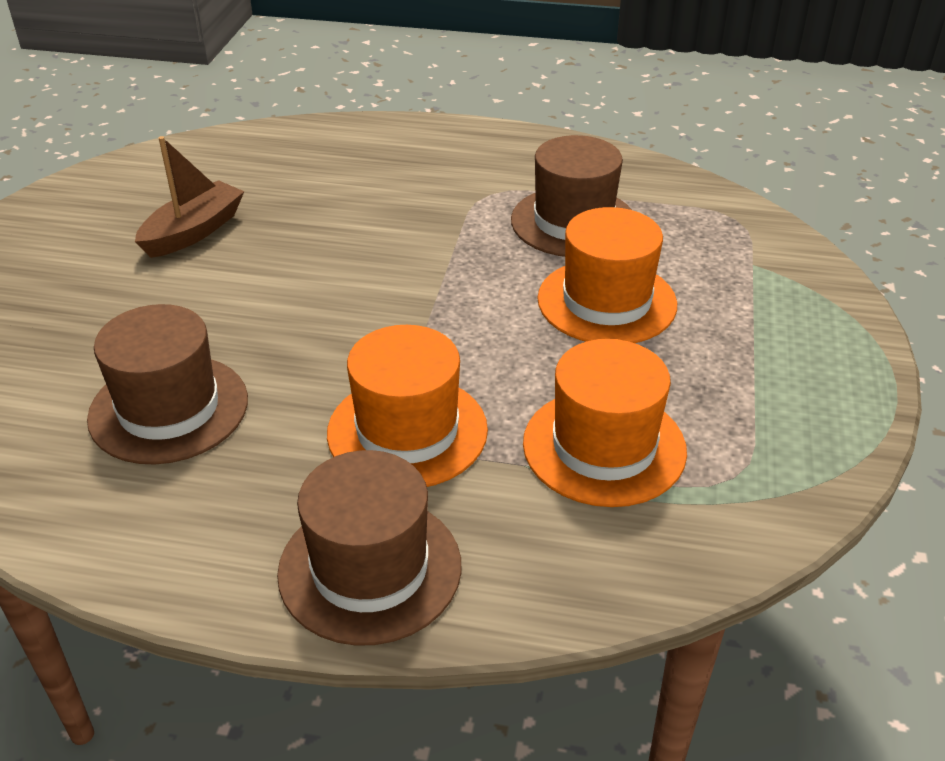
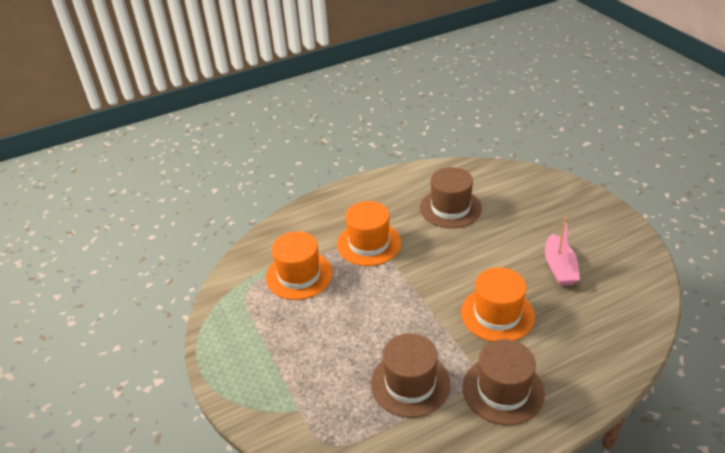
camera: 145 degrees right, 0 degrees up
brown boat [135,136,244,258] -> pink boat [545,217,580,286]
brown hat [277,450,462,646] -> brown hat moved to [463,339,545,425]
orange hat [537,207,677,343] -> orange hat moved to [461,267,535,342]

